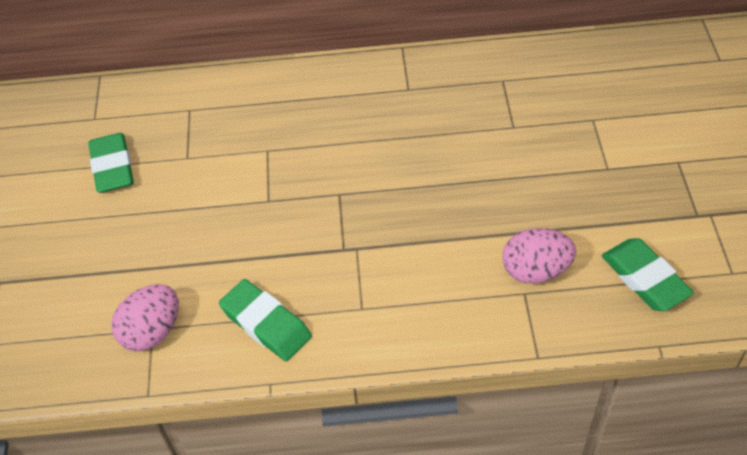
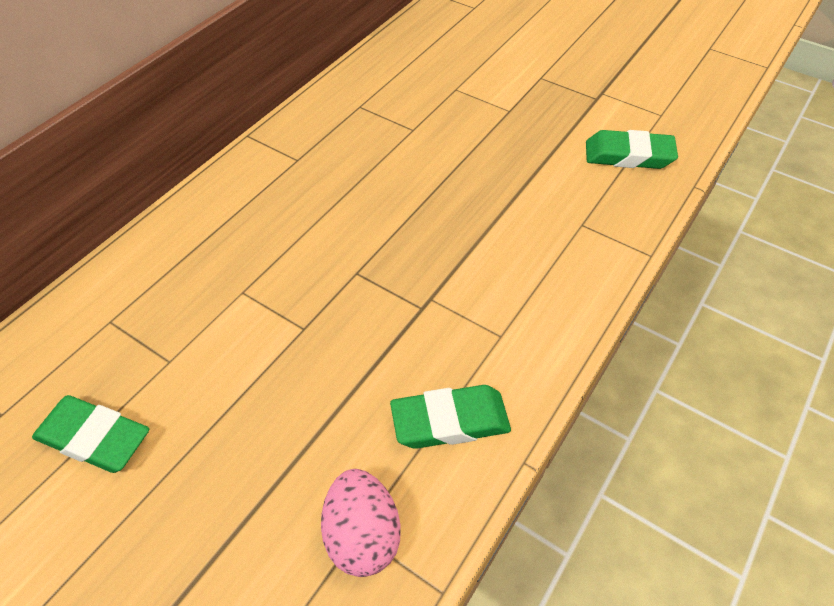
camera: 55 degrees left, 0 degrees up
pink egg [502,228,576,283] -> none

